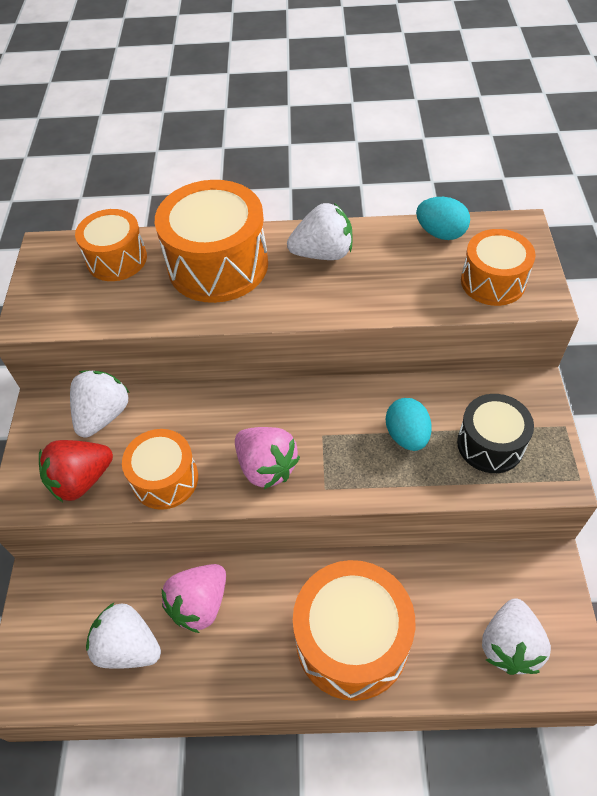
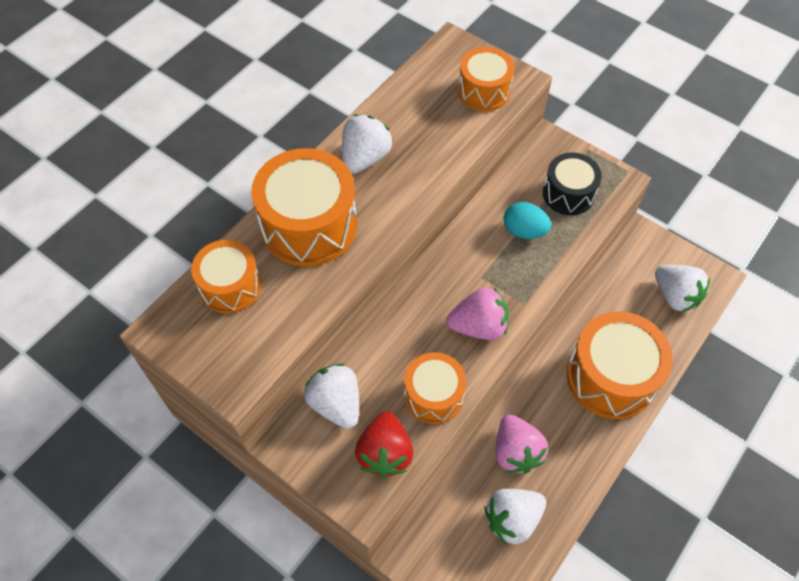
camera: 55 degrees left, 5 degrees up
turquoise egg [416,197,470,240] -> none

